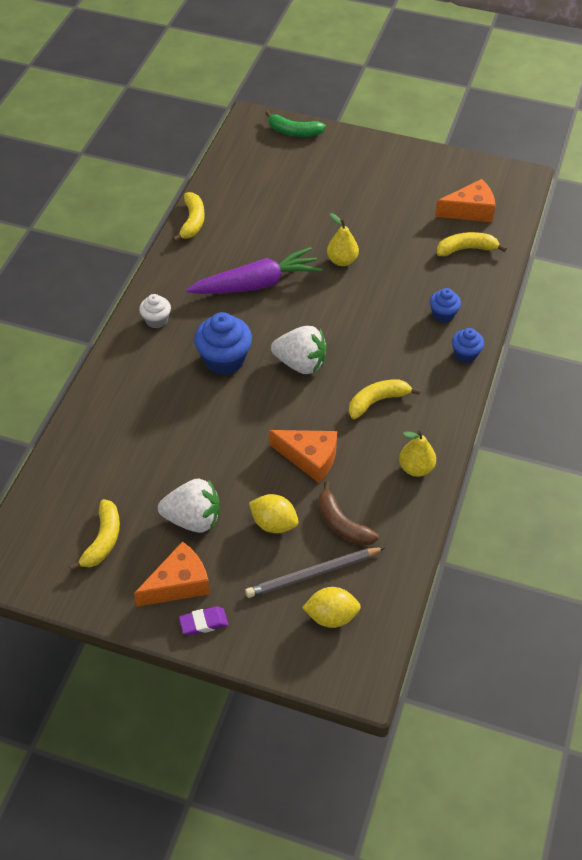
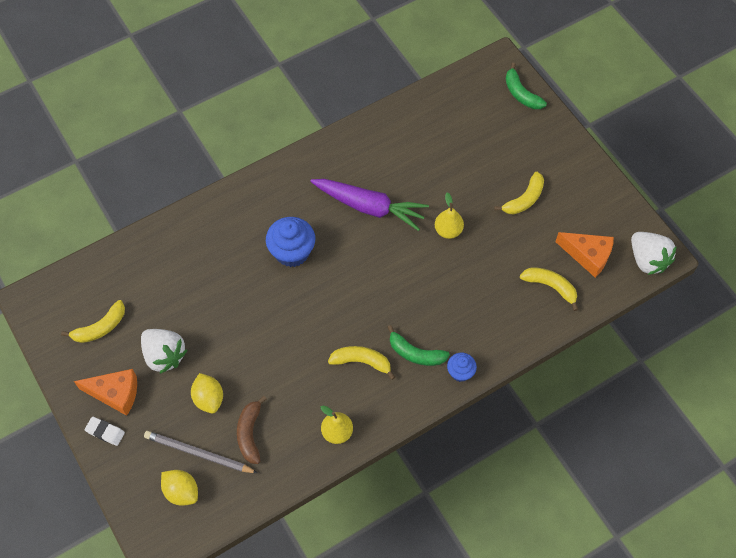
camera: 40 degrees right, 10 degrees up
white cupcake [139,294,171,328] -> none
yellow banana [172,192,204,242] -> yellow banana moved to [494,172,544,215]
purple eraser [179,606,228,636] -> white eraser [85,417,125,446]
orange cheese [269,430,337,483] -> none
white strawberry [271,326,327,374] -> white strawberry moved to [631,232,677,275]
blue cupcake [430,288,461,322] -> none
none -> green banana [387,325,450,366]

